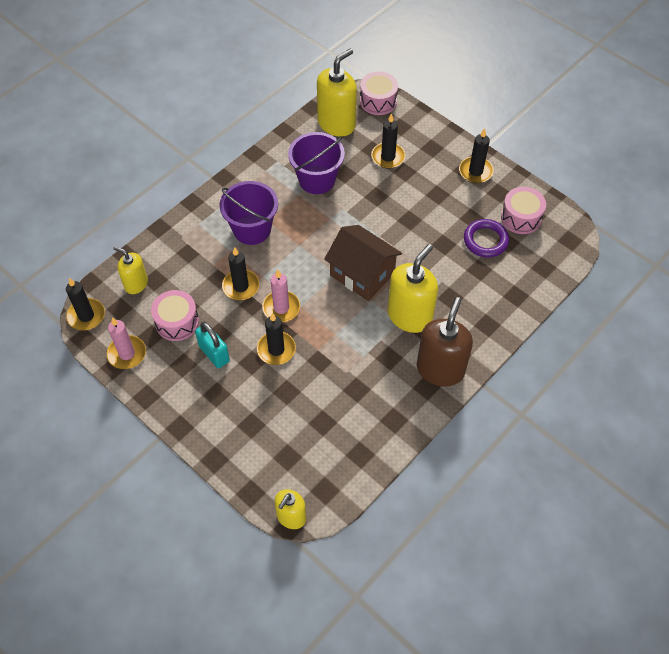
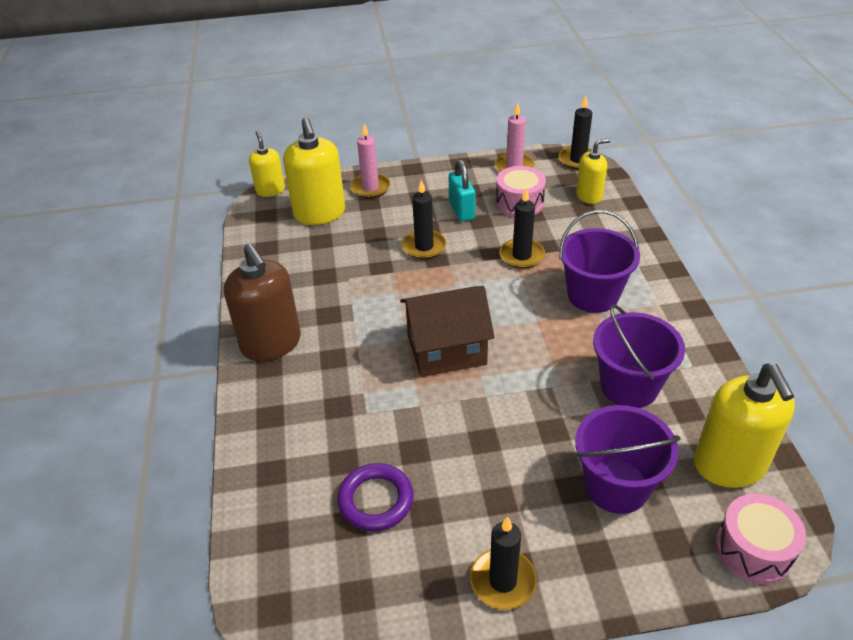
camera: 130 degrees right, 15 degrees down
turquoise padlock [195,322,230,368] -> turquoise padlock turned 75 degrees clockwise [449,159,475,222]
pink candle [262,270,300,322] -> pink candle moved to [350,123,391,199]
black candle [371,113,406,169] -> purple bucket [575,405,680,514]
yellow soap dispenser [388,244,438,333] -> yellow soap dispenser moved to [283,117,345,225]
pink drum [501,187,546,234] -> none

